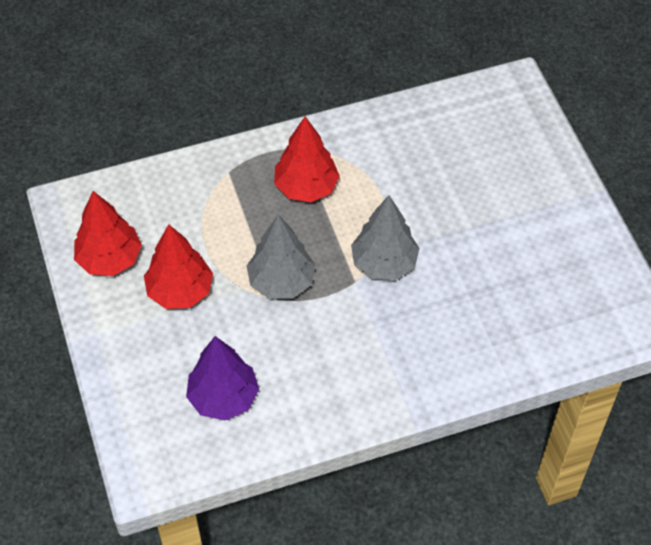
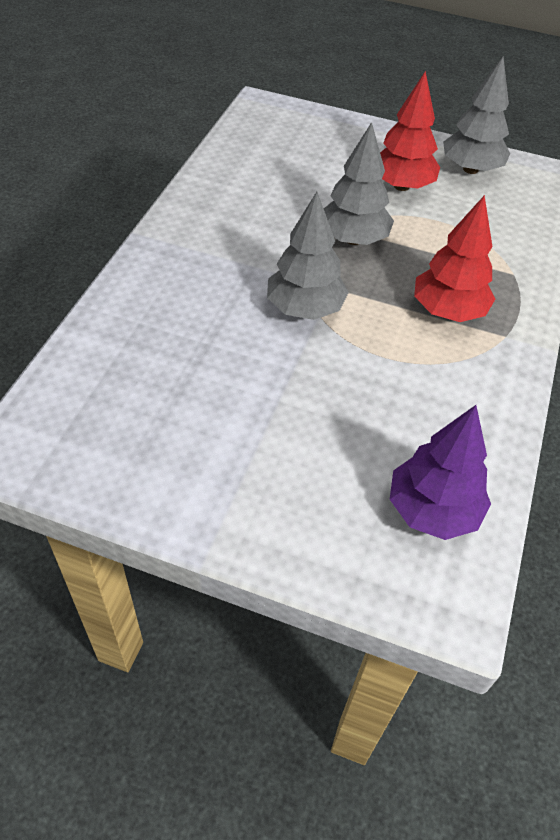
camera: 125 degrees right, 5 degrees down
red tree [74,191,142,276] -> grey tree [443,57,510,174]
purple tree [186,336,259,420] -> purple tree moved to [390,405,491,540]

